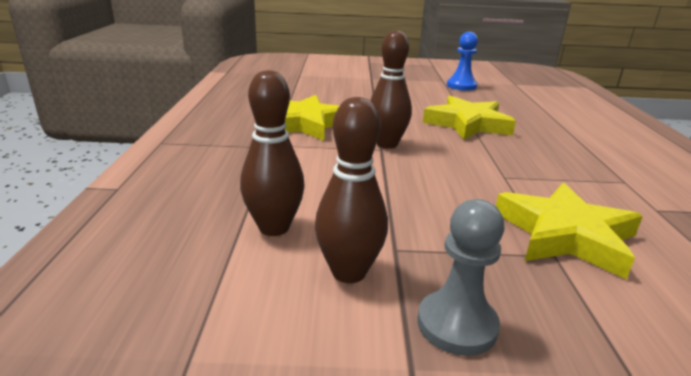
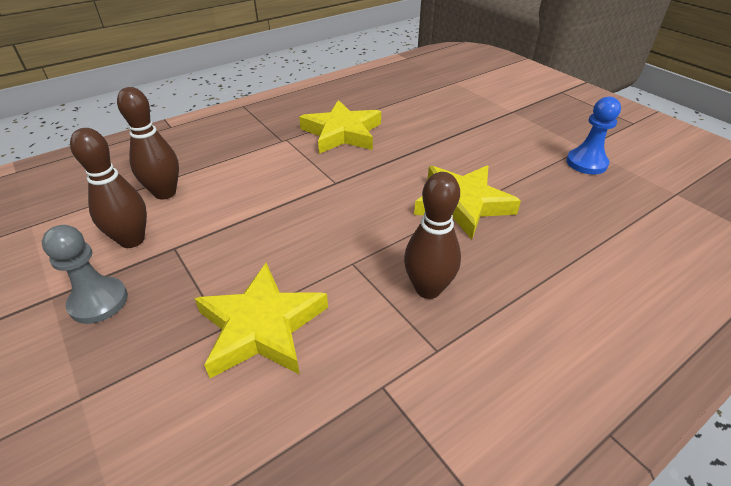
camera: 55 degrees right, 15 degrees up
brown bowling pin [370,30,412,149] -> brown bowling pin moved to [404,172,461,299]

